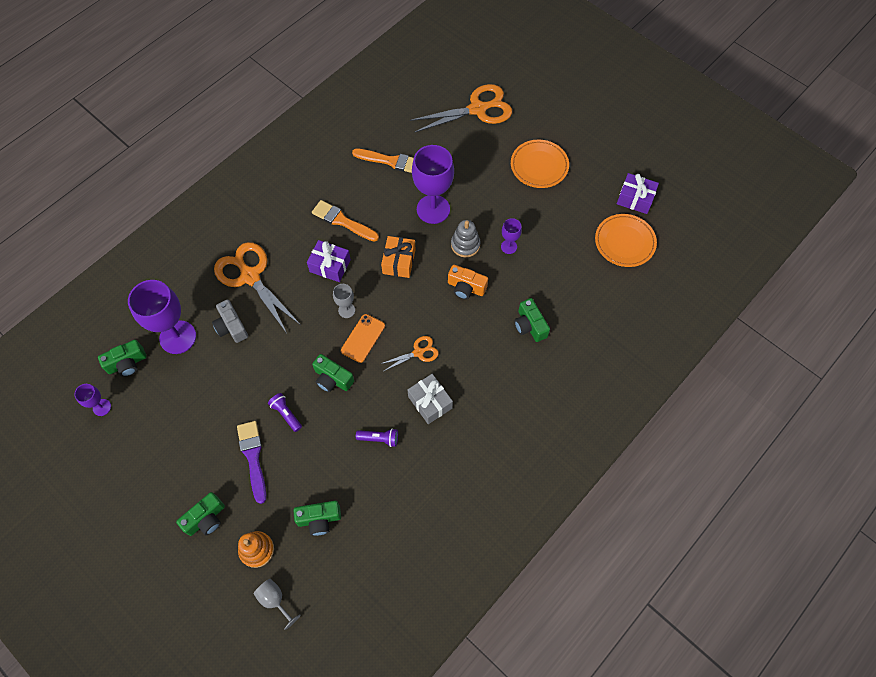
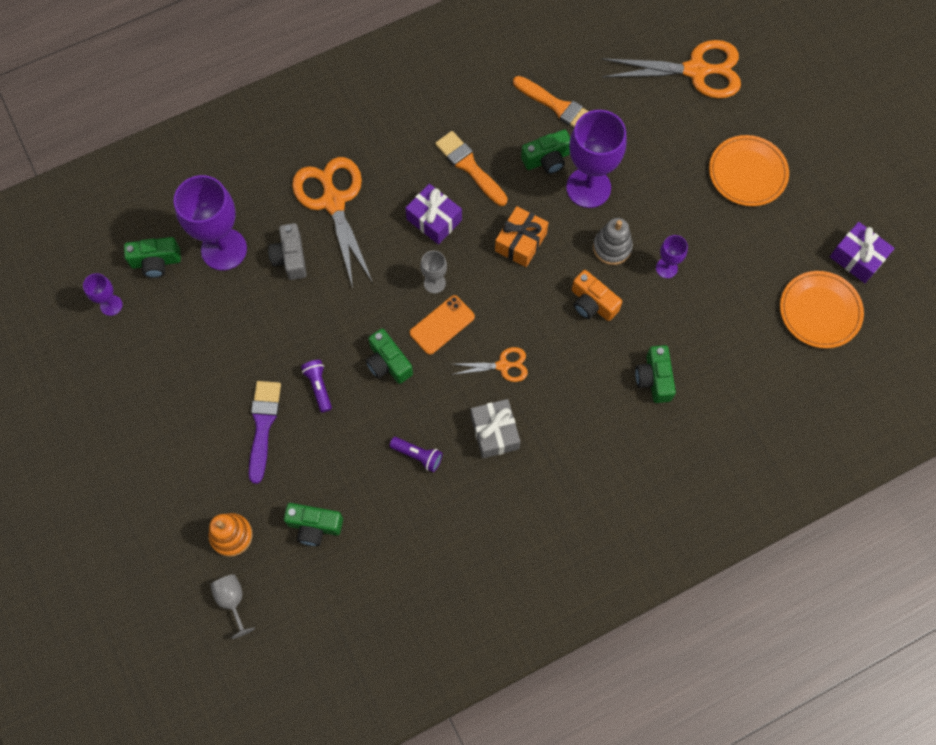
camera: 20 degrees right, 5 degrees up
green camera [176,492,225,536] -> green camera moved to [521,129,570,174]

